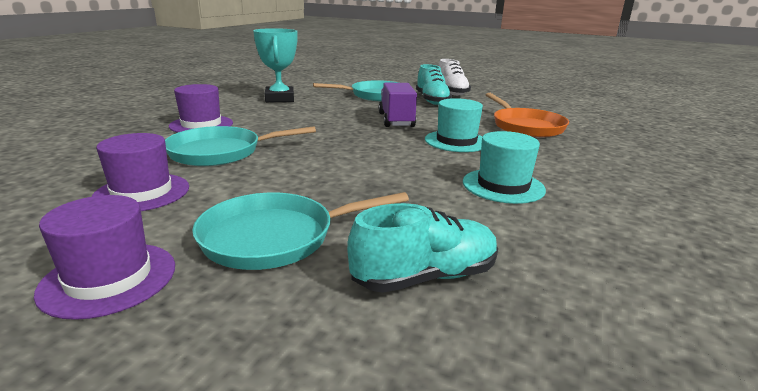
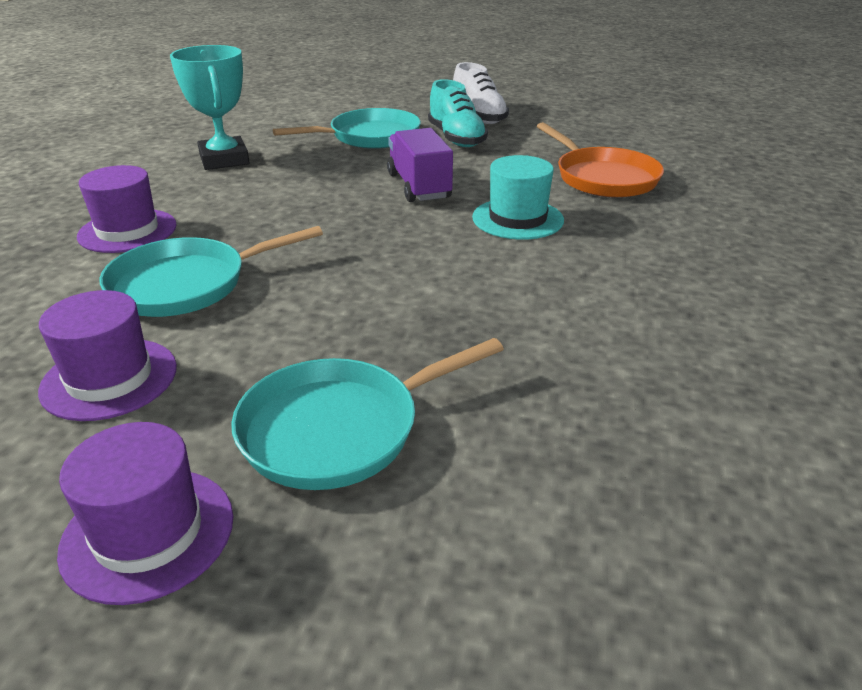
camera: 10 degrees left, 10 degrees up
turquoise shoe [347,203,498,293] -> none
turquoise hat [463,131,546,204] -> none

